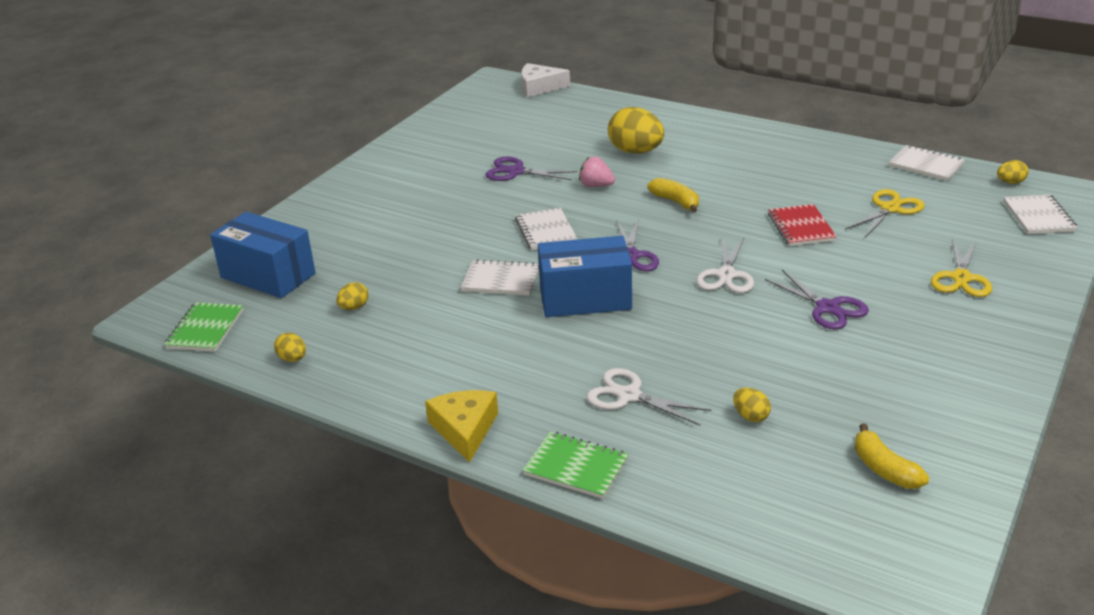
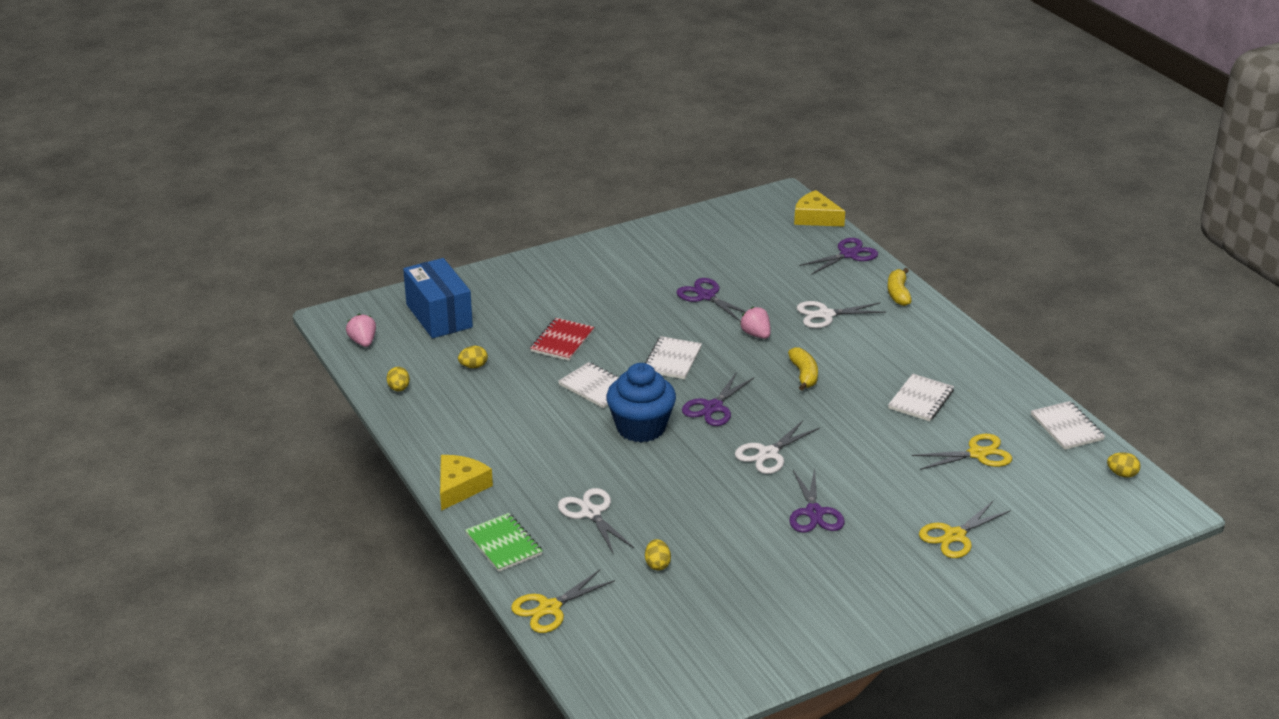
camera: 30 degrees right, 0 degrees up
green notebook [164,302,244,352] -> pink strawberry [346,314,376,347]
white cheese [521,63,570,97] -> yellow cheese [794,190,845,227]
blue box [538,236,632,317] -> blue cupcake [606,363,676,442]
yellow egg [608,107,664,154] -> white scissors [797,301,886,328]
red notebook [768,204,837,246] -> red notebook moved to [530,318,594,361]
yellow banana [855,423,929,489] -> yellow banana moved to [887,268,912,306]
white notebook [1003,194,1077,234] -> white notebook moved to [888,374,954,421]
none -> yellow scissors [511,570,615,633]
none -> purple scissors [799,238,878,275]

